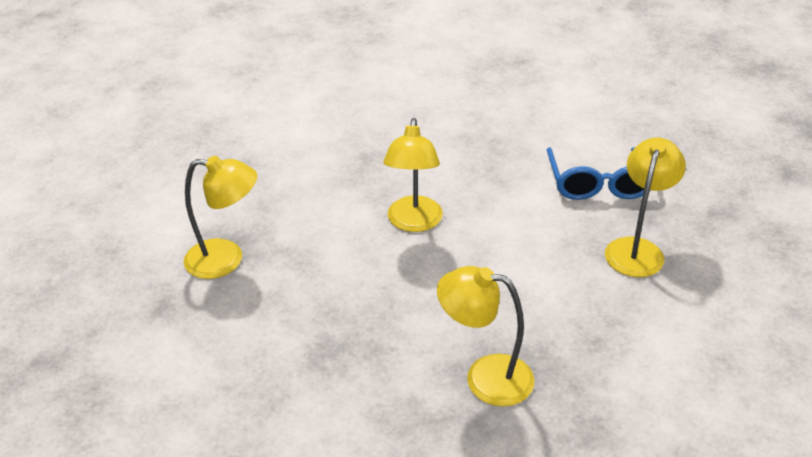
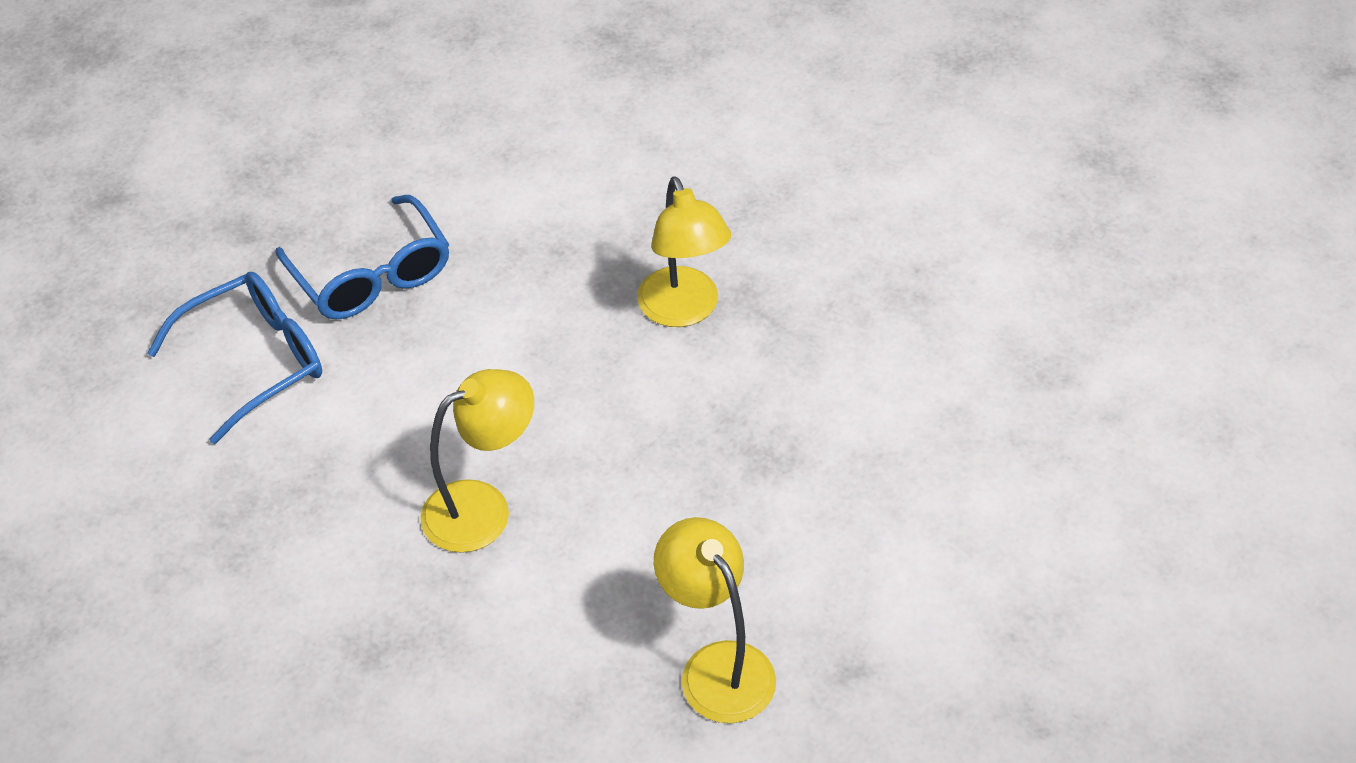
camera: 125 degrees left, 10 degrees up
yellow lamp [605,137,686,277] -> blue glasses [275,195,449,320]

